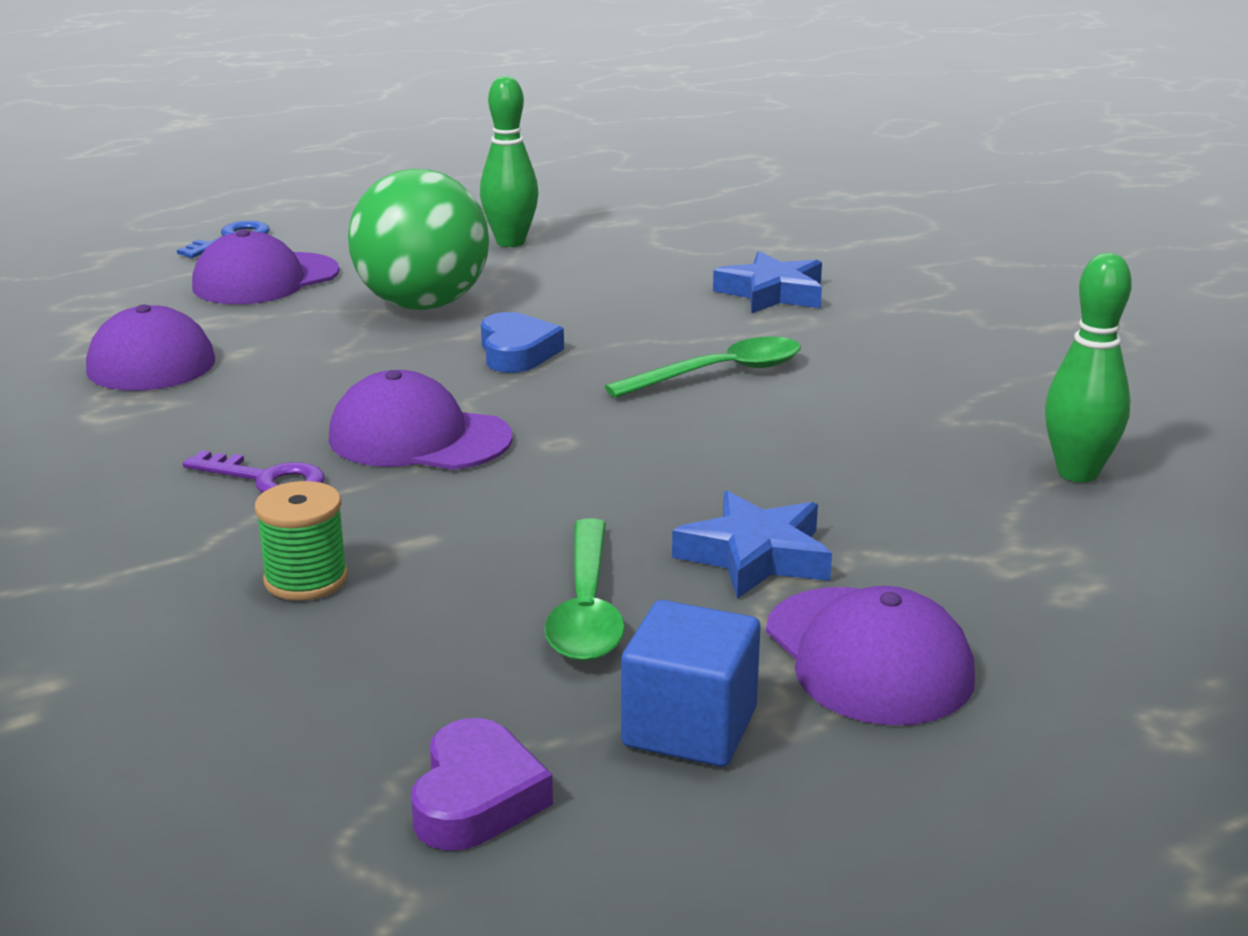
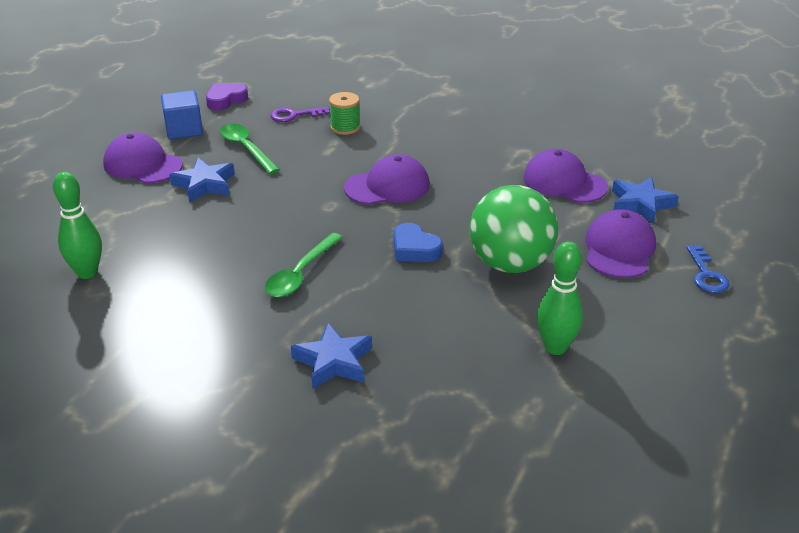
camera: 145 degrees right, 10 degrees up
purple key [183,450,325,493] -> purple key moved to [270,107,330,122]
purple heart [411,718,553,851] -> purple heart turned 75 degrees clockwise [206,83,248,111]
none -> blue star [612,177,679,224]

